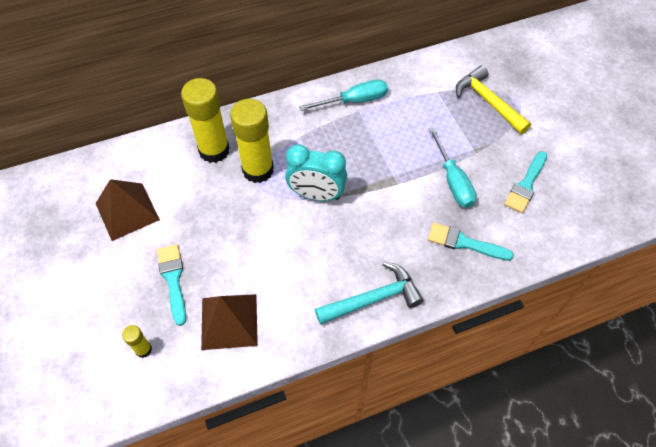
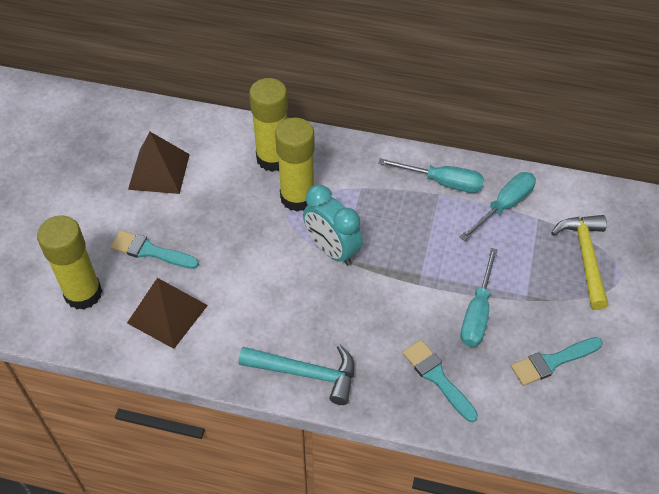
camera: 35 degrees right, 5 degrees down
yellow glue stick [122,325,152,358] -> yellow glue stick [37,215,102,310], size x2.23
turquoise brush [157,244,186,326] -> turquoise brush turned 90 degrees counterclockwise [110,230,199,269]
none -> turquoise screwdriver [460,172,536,241]

